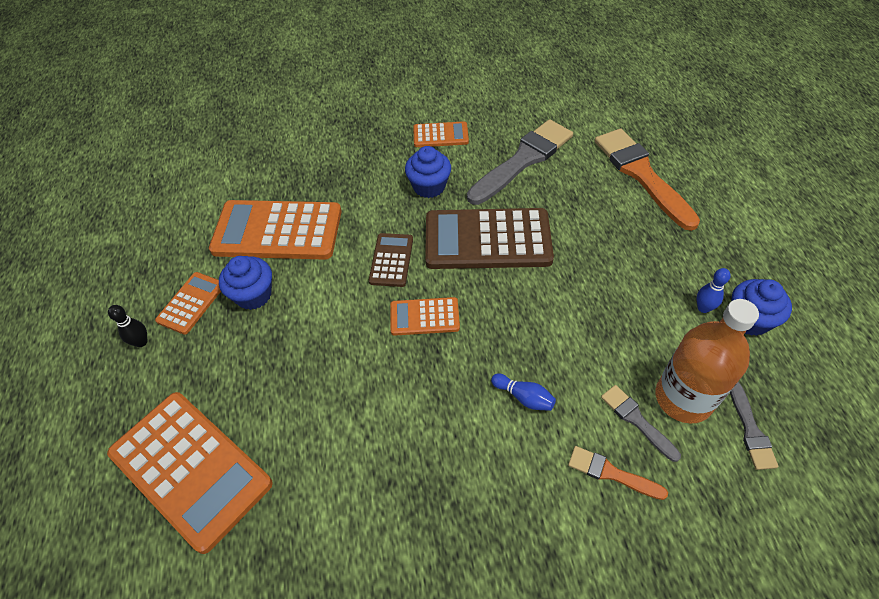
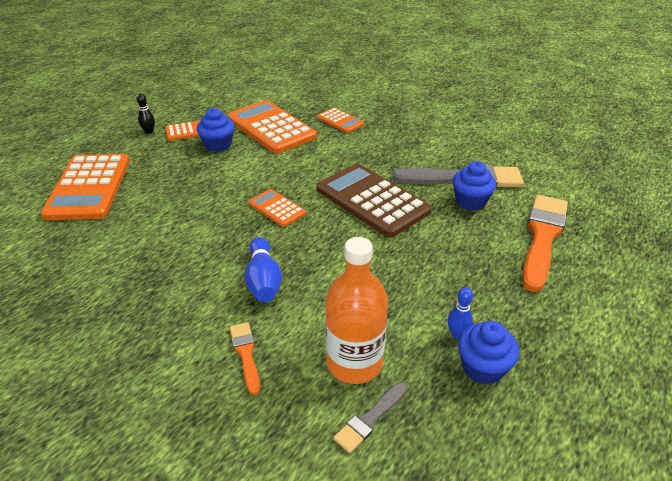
camera: 45 degrees right, 15 degrees down
brown calculator [369,233,413,287] -> none
blue cupcake [405,146,451,198] -> blue cupcake moved to [453,161,497,210]
orange calculator [413,121,469,147] -> orange calculator moved to [317,108,364,133]
blue bowling pin [491,373,556,411] -> blue bowling pin [244,237,282,302], size x1.65
grey brush [601,385,681,462] -> none

